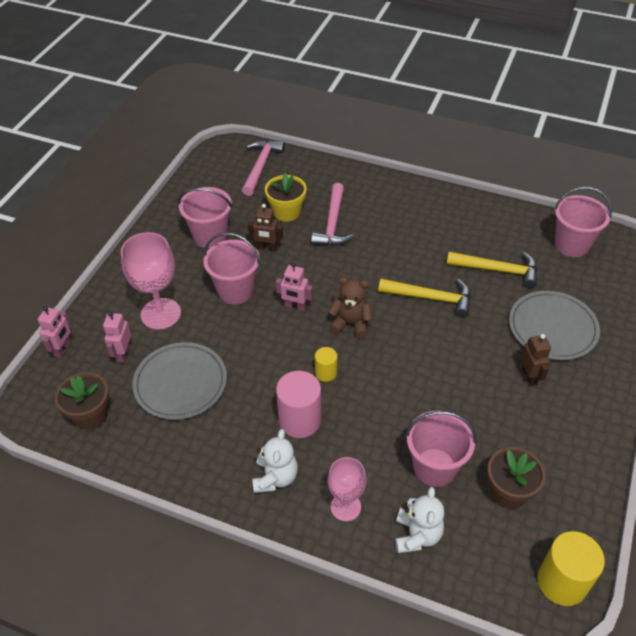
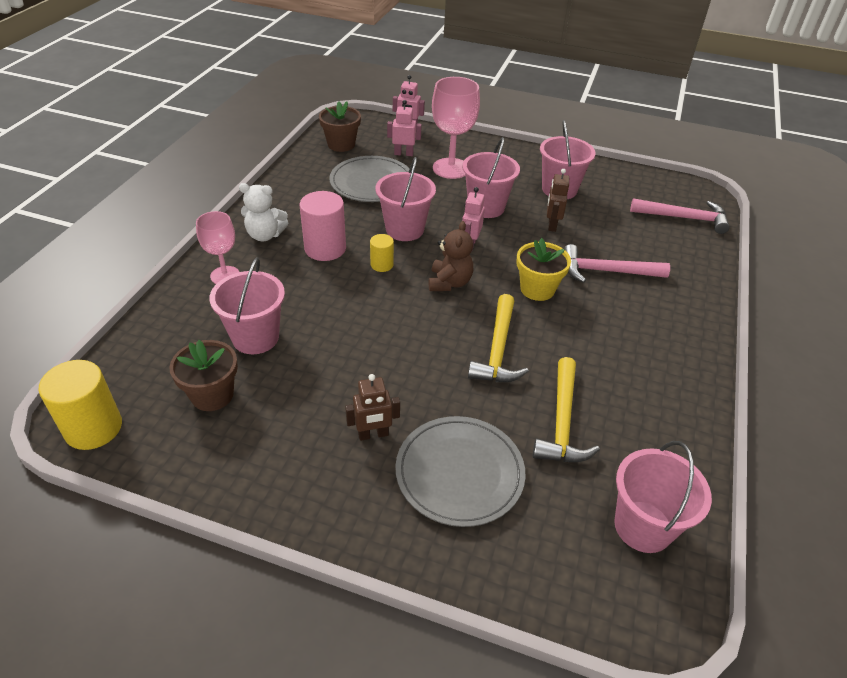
camera: 85 degrees right, 5 degrees down
yellow flower pot [265,173,307,222] -> yellow flower pot moved to [517,238,571,301]
white teddy bear [395,487,445,553] -> none
none -> pink bucket [375,157,436,241]

